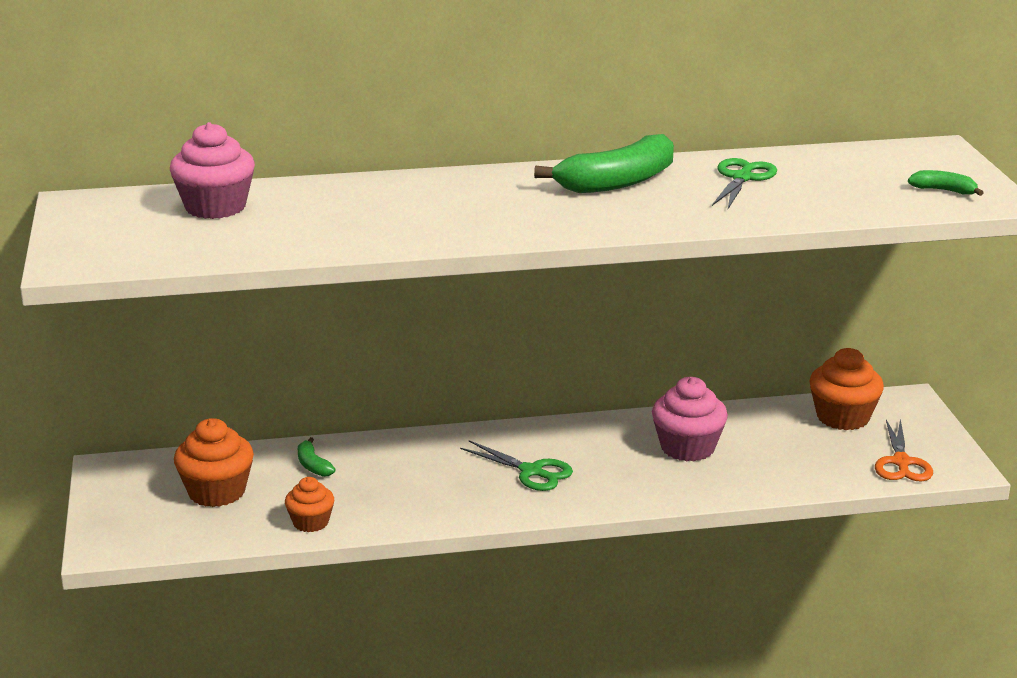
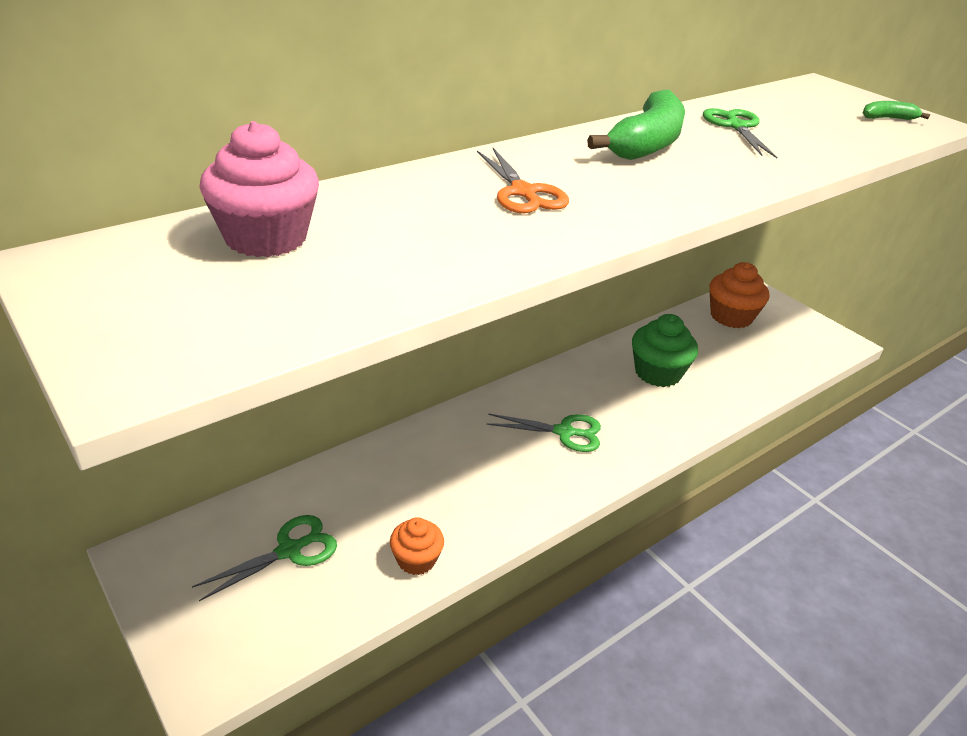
camera: 30 degrees left, 10 degrees up
orange cupcake [174,418,254,507] -> green scissors [192,515,337,601]
green banana [298,437,336,477] -> none
pink cupcake [652,377,728,462] -> green cupcake [632,314,698,387]
orange scissors [875,418,933,482] -> orange scissors moved to [477,148,569,213]

